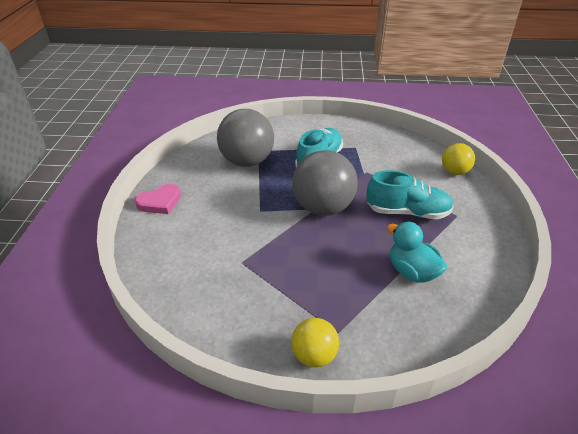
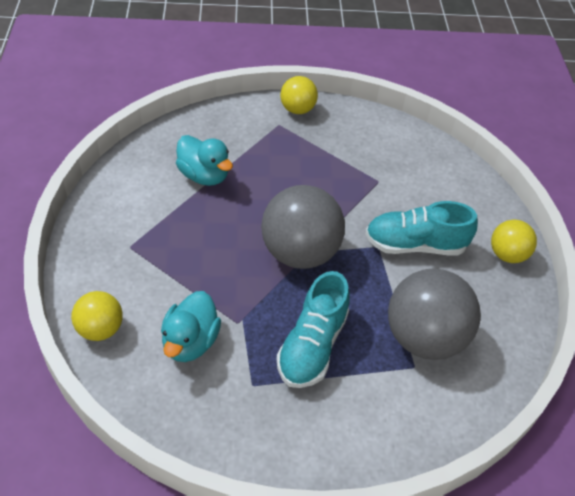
camera: 170 degrees right, 10 degrees up
pink heart [135,184,181,214] -> yellow ball [491,220,537,263]
turquoise shoe [367,170,454,219] -> turquoise shoe moved to [365,201,478,255]
none -> turquoise duck [161,291,221,362]

